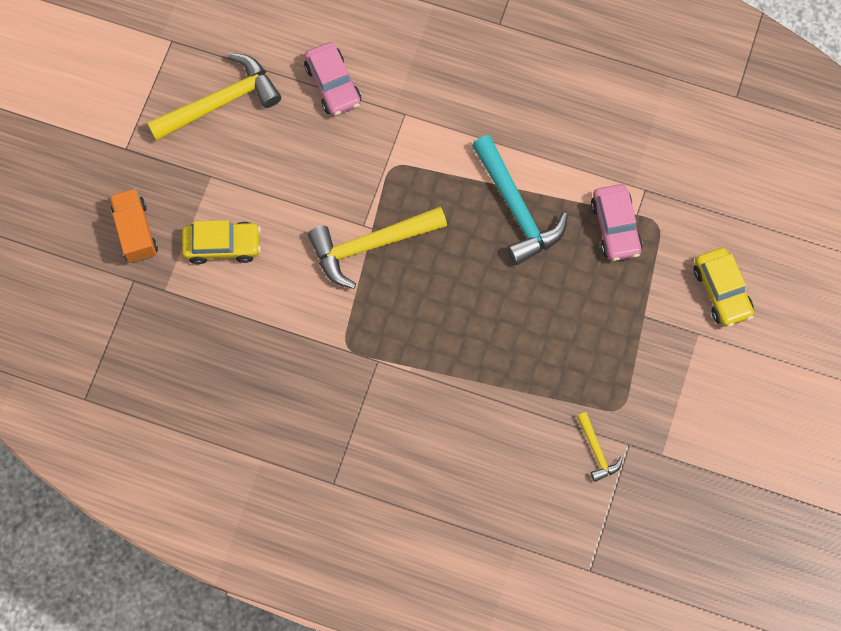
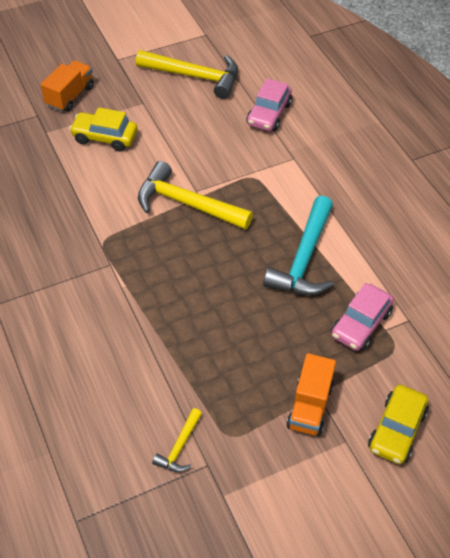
camera: 45 degrees right, 20 degrees down
yellow car [182,220,261,264] -> yellow car turned 150 degrees clockwise [69,107,138,152]
none -> orange truck [286,353,336,436]

